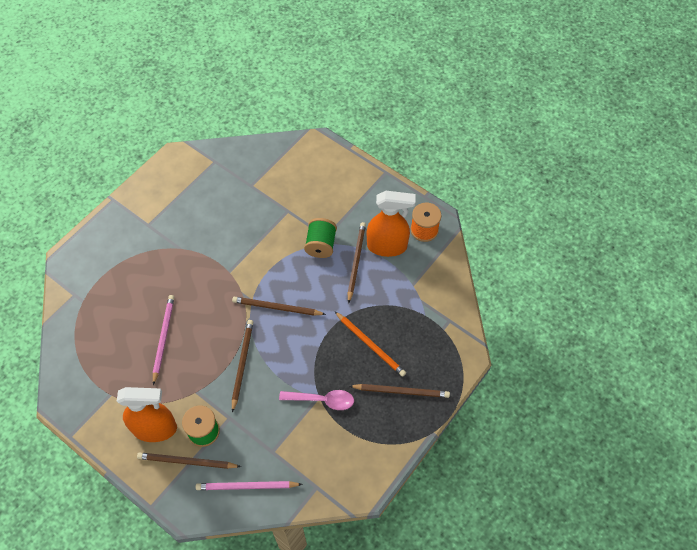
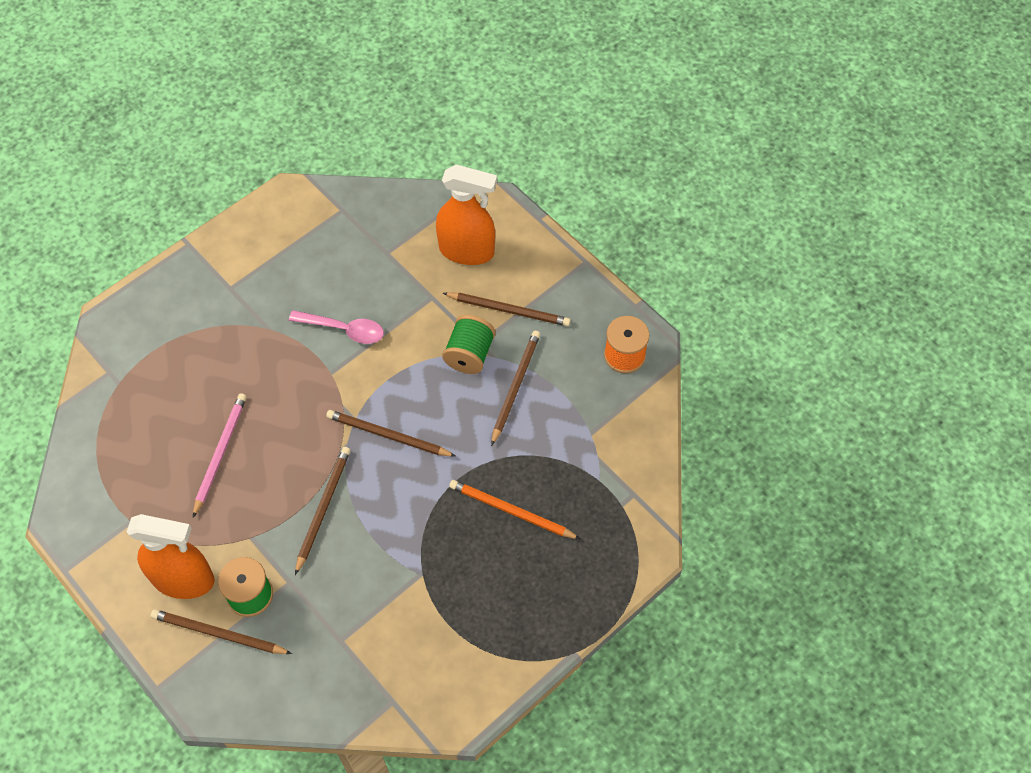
camera: 10 degrees right, 0 degrees up
pink pencil [196,481,303,490] -> none
pink spoon [279,390,354,410] -> pink spoon moved to [289,310,384,344]
orange pencil [334,311,406,377] -> orange pencil turned 150 degrees clockwise [449,480,580,539]
brown pencil [350,384,450,398] -> brown pencil moved to [443,292,571,326]
orange spray bottle [367,191,416,257] -> orange spray bottle moved to [436,165,497,265]

